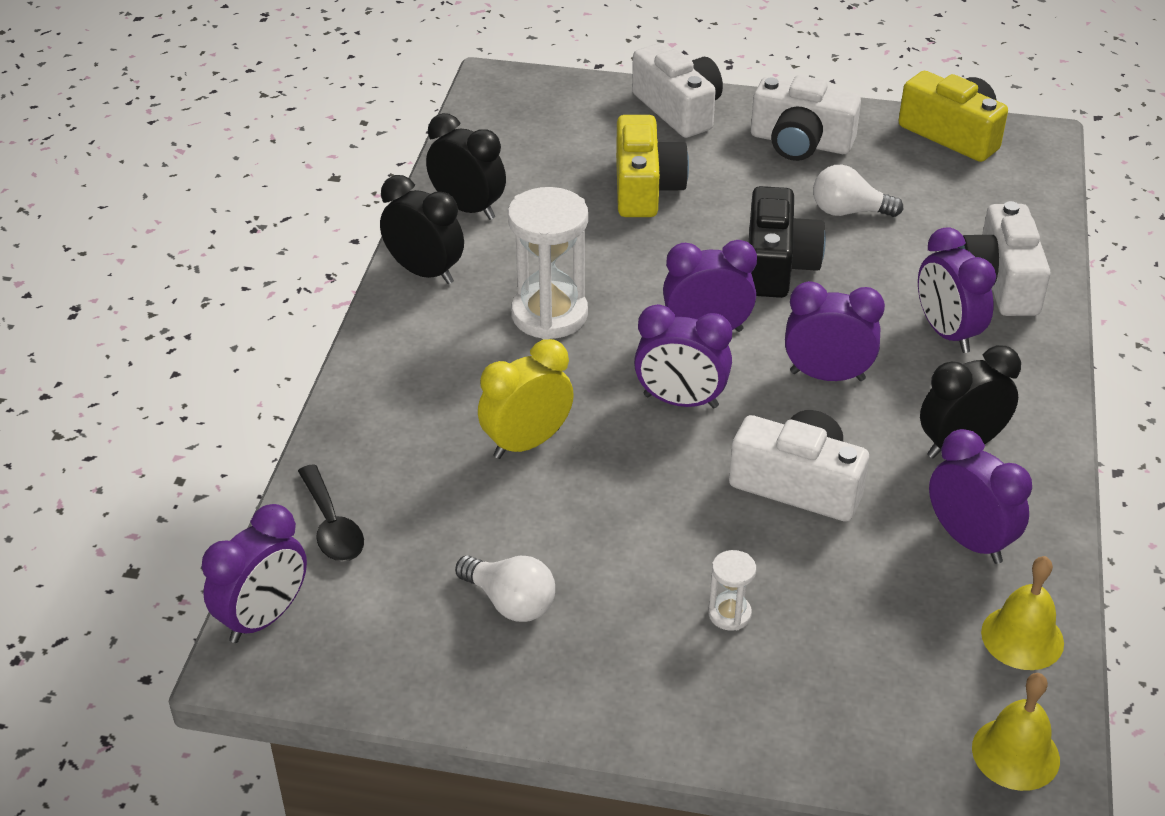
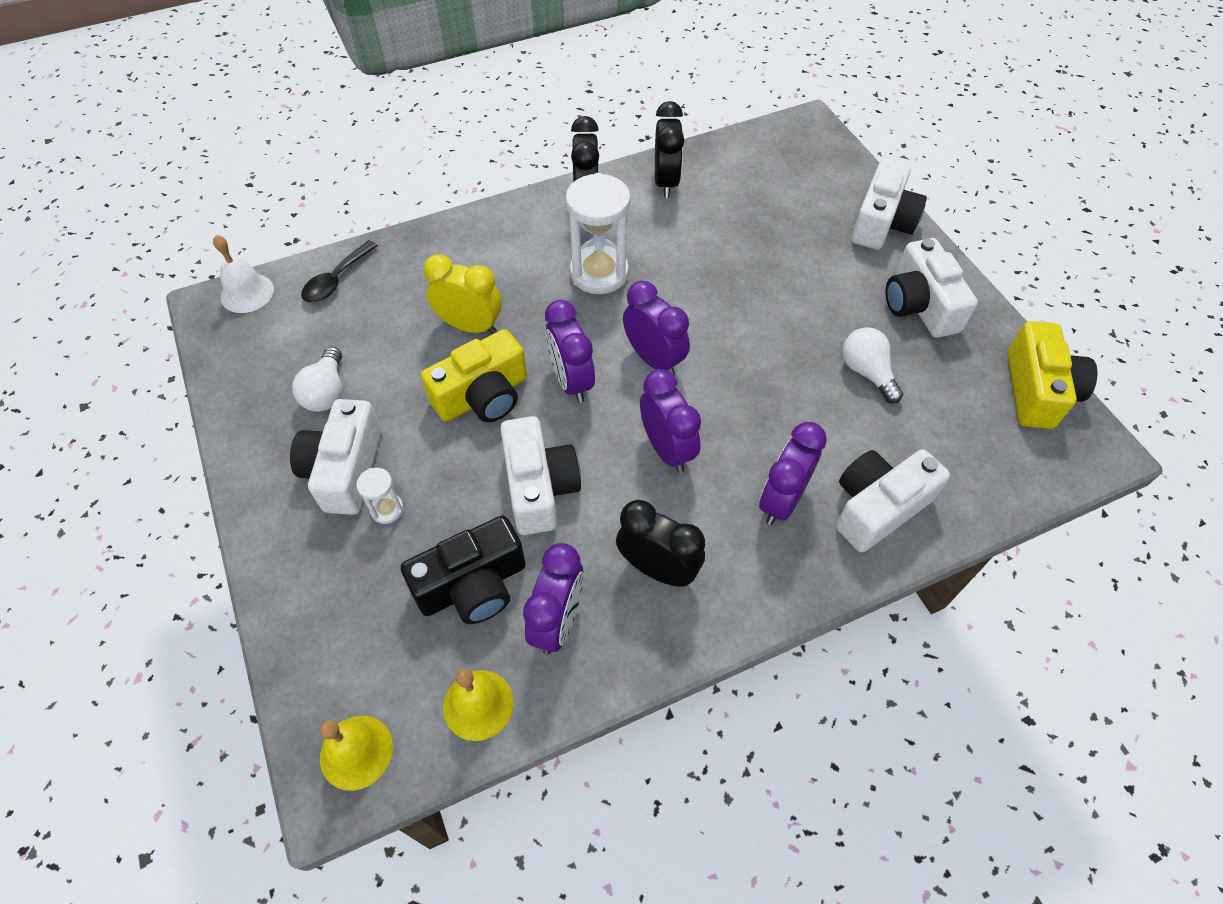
camera: 55 degrees right, 15 degrees up
purple clock [202,504,307,643] -> white bell [213,235,274,313]
yellow camera [616,115,689,217] -> yellow camera moved to [421,329,527,422]
black camera [749,186,826,298] -> black camera moved to [401,516,526,624]
none -> white camera [290,399,381,515]

